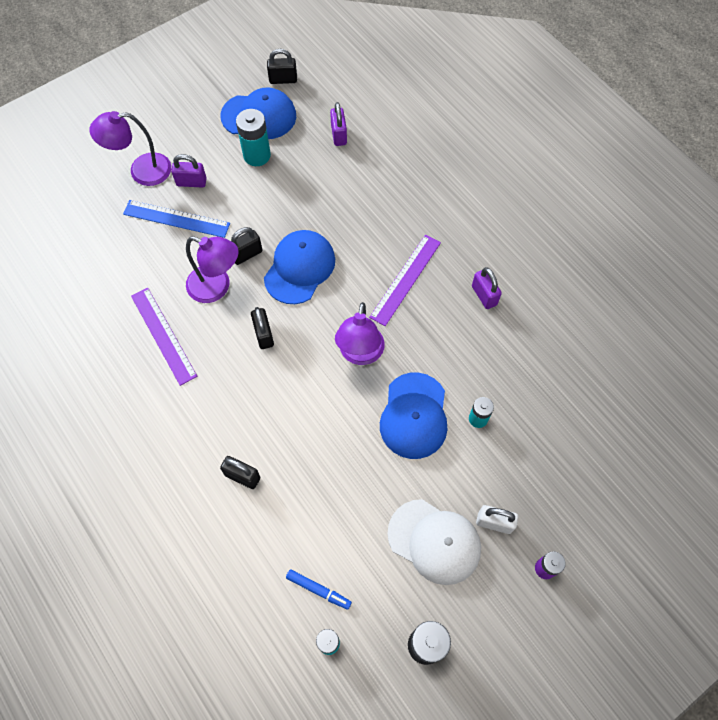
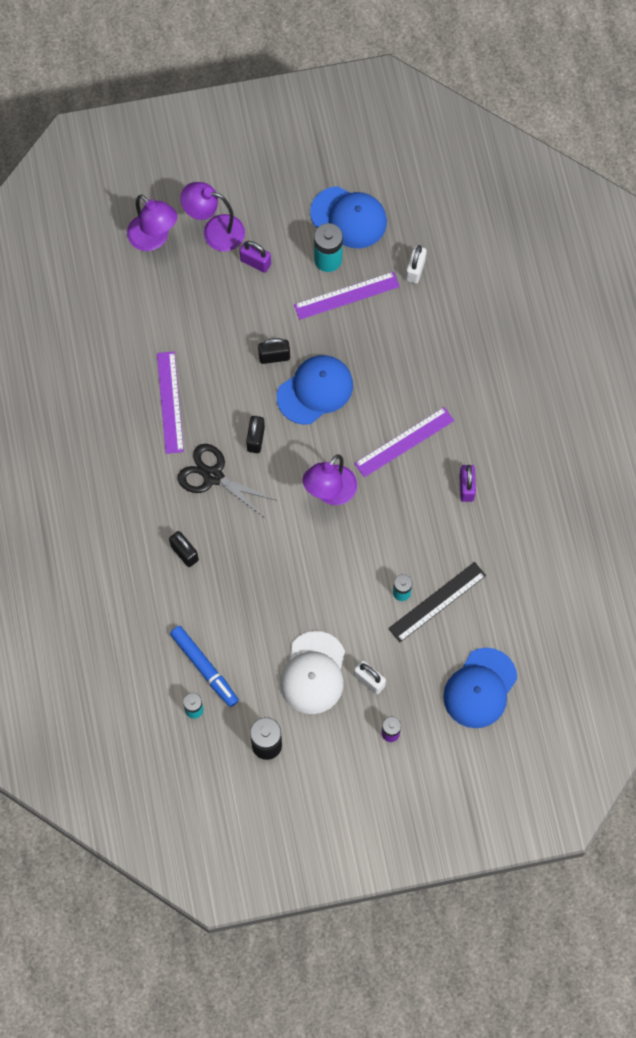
camera: 25 degrees right, 5 degrees up
blue ruler [123,200,230,238] -> none
purple lamp [186,236,239,303] -> purple lamp moved to [127,194,177,251]
black padlock [267,49,297,84] -> none
blue marker [286,569,352,610] -> blue marker [170,626,238,707], size x1.63
purple padlock [330,102,347,146] -> white padlock [406,245,426,284]
blue cap [380,372,447,459] -> blue cap moved to [443,648,517,728]
white cap [387,499,481,585] -> white cap turned 45 degrees clockwise [280,631,345,714]
none -> black scissors [178,444,276,518]
none -> purple ruler [294,272,400,320]
none -> black ruler [388,562,486,642]

